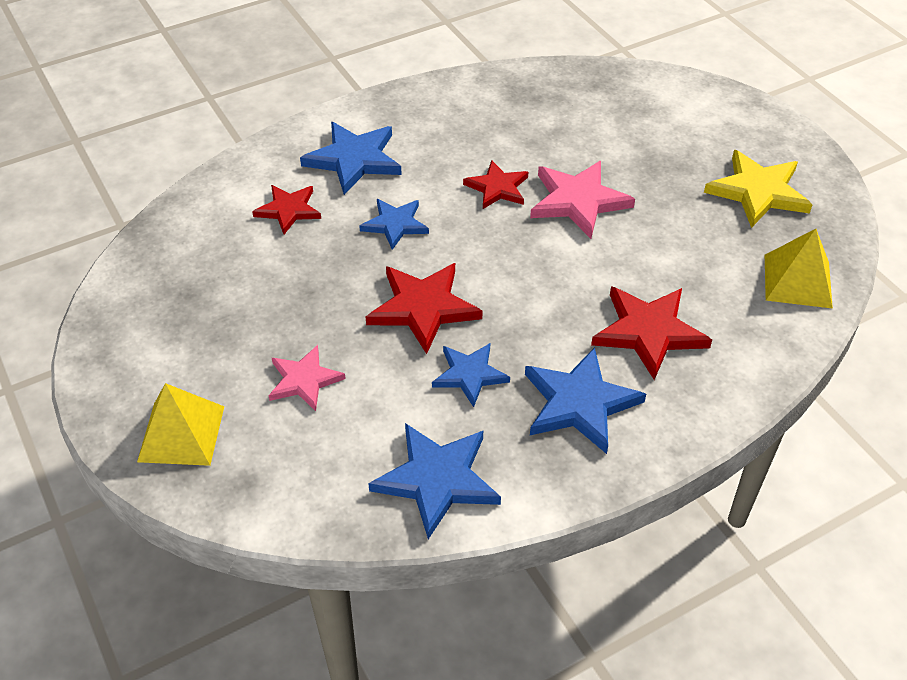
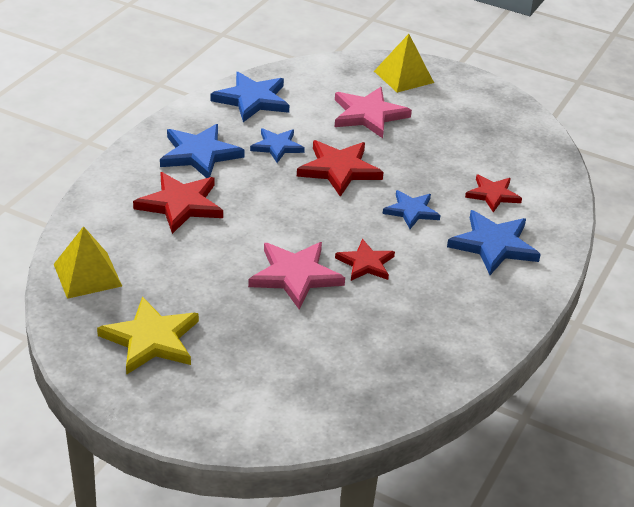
camera: 145 degrees right, 10 degrees down
pink star [269,345,346,411] -> pink star [335,87,412,138], size x1.56

